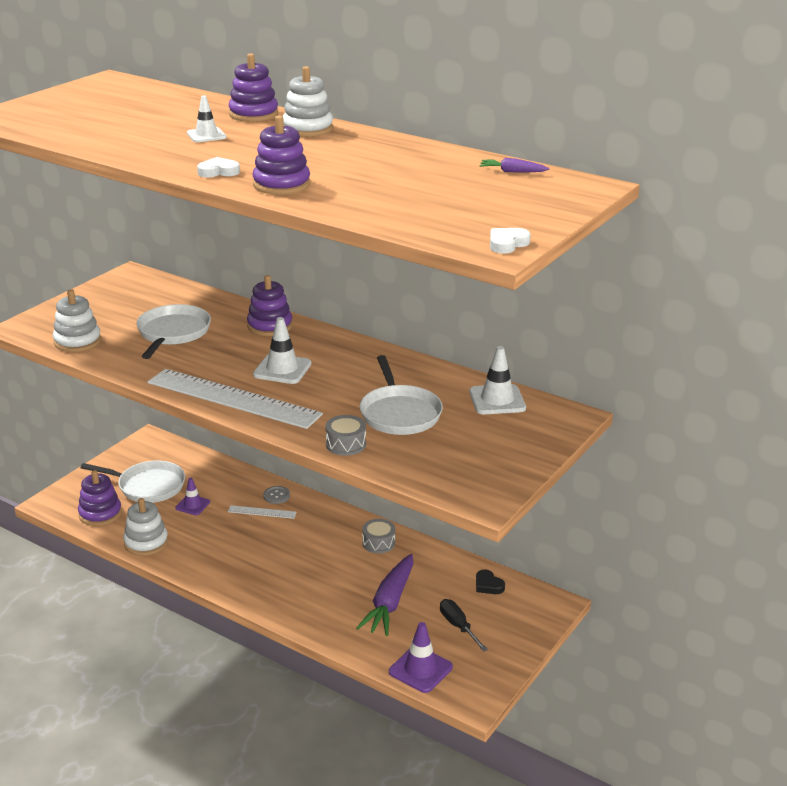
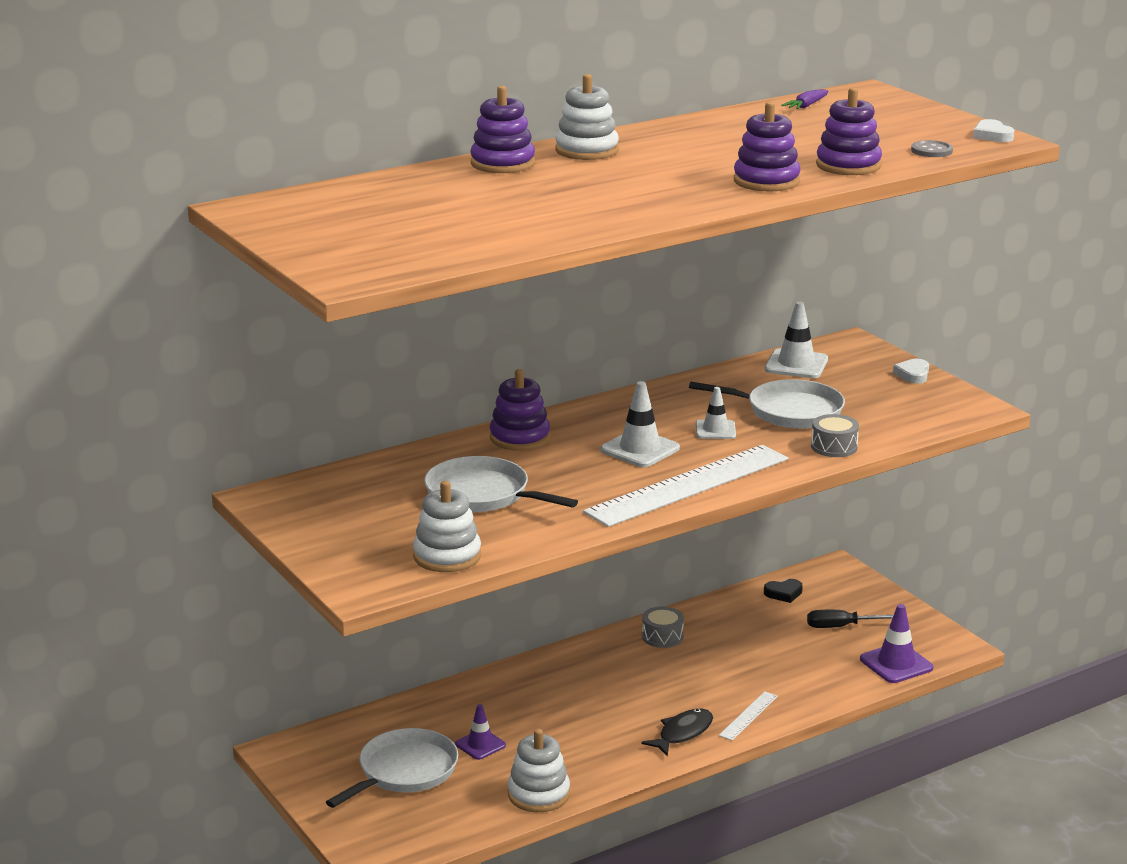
camera: 65 degrees left, 5 degrees down
purple stacking toy [78,470,122,526] -> purple stacking toy moved to [816,87,882,175]
white traffic cone [187,95,227,142] -> white traffic cone moved to [696,387,736,439]
white heart [197,157,240,177] -> white heart moved to [893,359,929,384]
white ruler [228,505,297,519] -> white ruler moved to [719,691,778,741]
grey button [263,486,290,504] -> grey button moved to [911,140,953,157]
purple carrot [356,554,413,636] -> none
none -> black fish [641,709,713,756]

